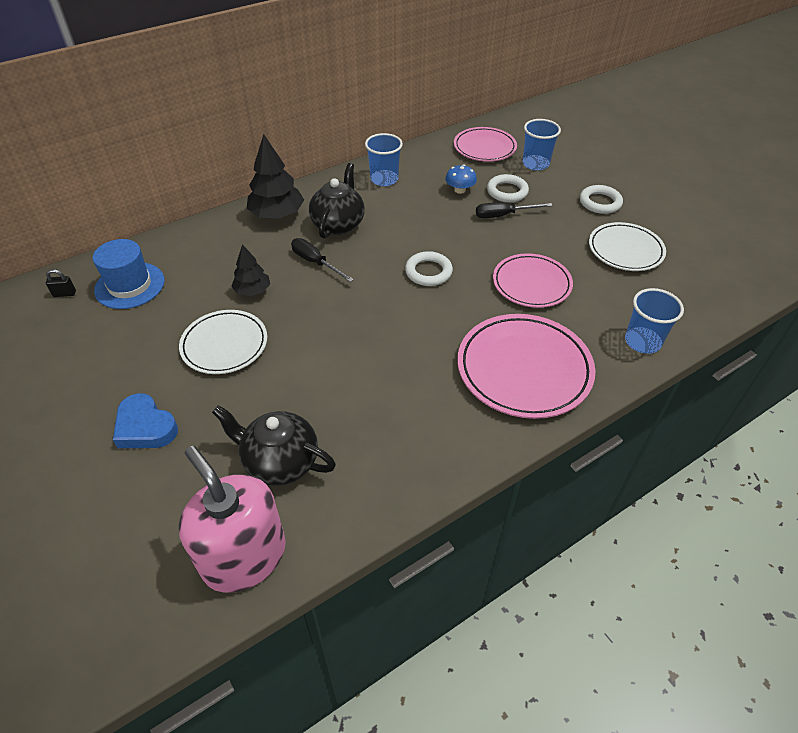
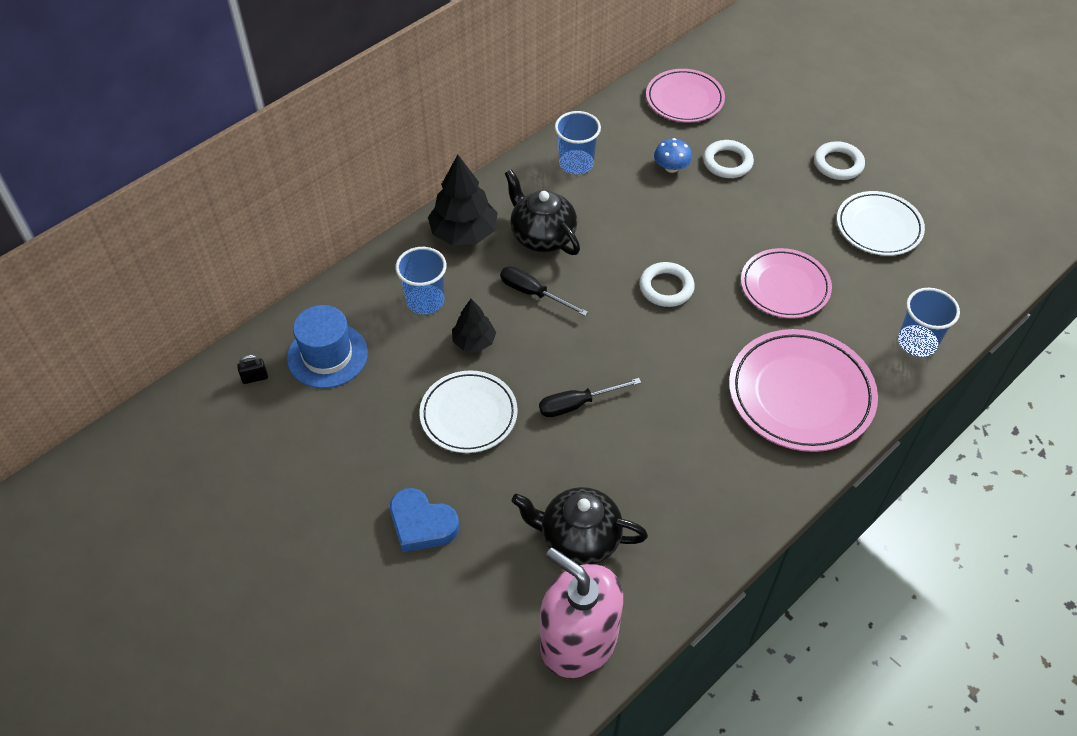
camera: 10 degrees left, 5 degrees up
black teapot [309,163,365,239] -> black teapot turned 45 degrees counterclockwise [505,169,580,255]
black screwdriver [476,203,553,218] -> black screwdriver moved to [539,378,641,417]
blue cup [522,119,561,171] -> blue cup moved to [395,247,447,314]

